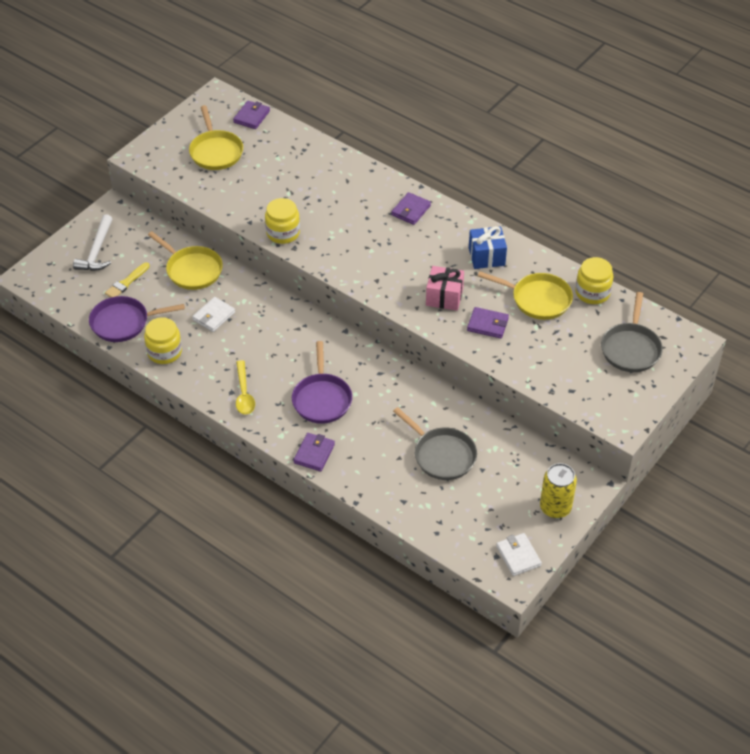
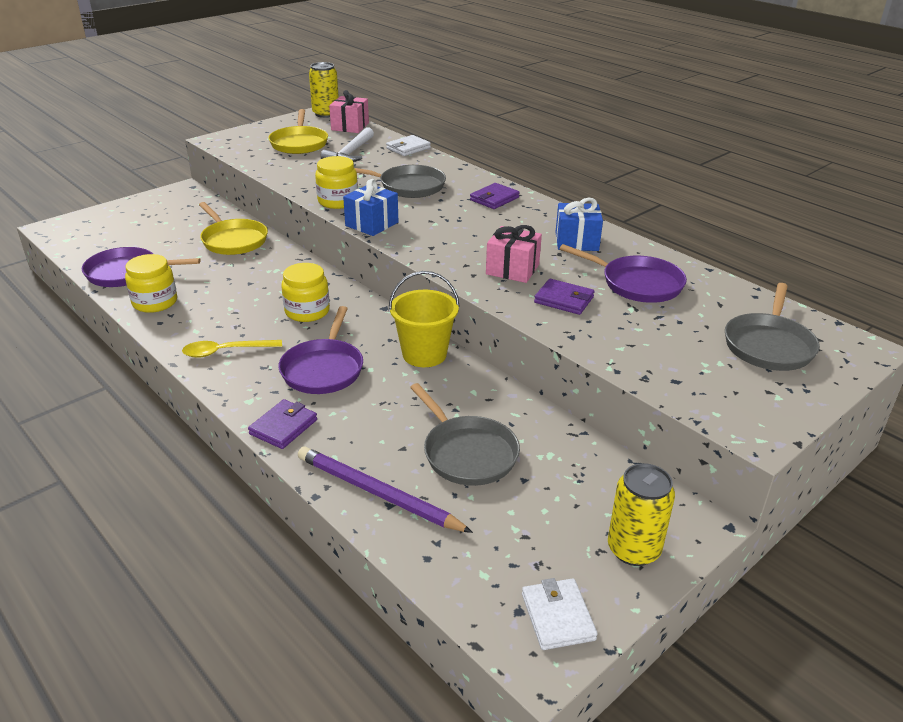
camera: 10 degrees right, 15 degrees down
white hammer [73,214,112,271] -> white hammer moved to [321,127,374,162]
yellow brush [105,262,150,298] -> none
white wallet [192,297,235,332] -> white wallet moved to [386,135,431,156]
purple wallet [233,101,270,129] -> pink gift [329,90,369,133]
yellow spoon [236,360,255,415] -> yellow spoon turned 75 degrees clockwise [182,340,282,358]
yellow pan [478,271,573,320] -> purple pan [560,244,687,303]
yellow jar [575,257,613,304] -> yellow jar moved to [281,263,330,322]
none -> purple pencil [298,447,473,533]
none -> yellow can [309,62,339,118]
none -> blue gift [343,179,398,236]
none -> grey pan [354,165,446,198]
none -> yellow bucket [389,271,460,367]

